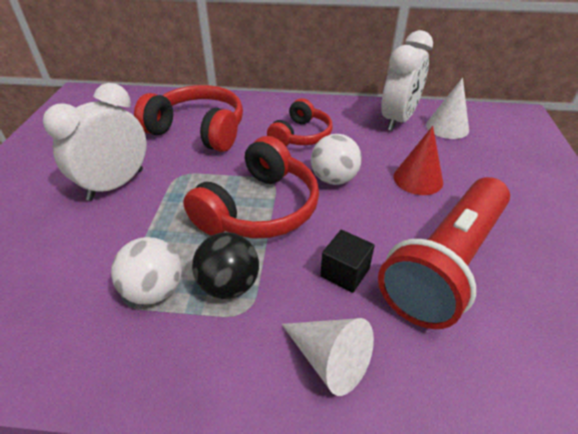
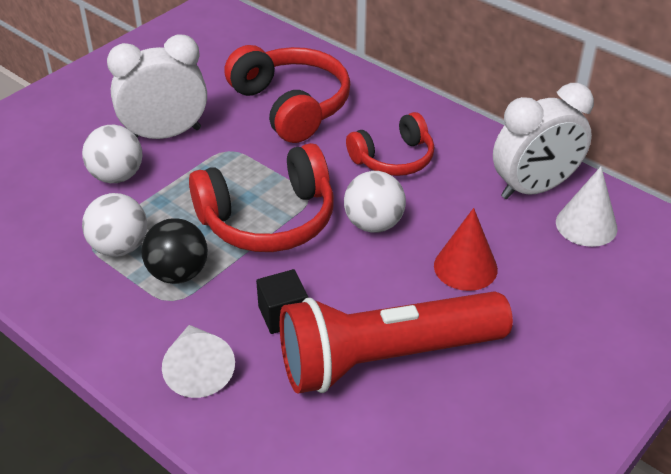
camera: 35 degrees right, 0 degrees up
none -> white ball [82,125,142,183]

